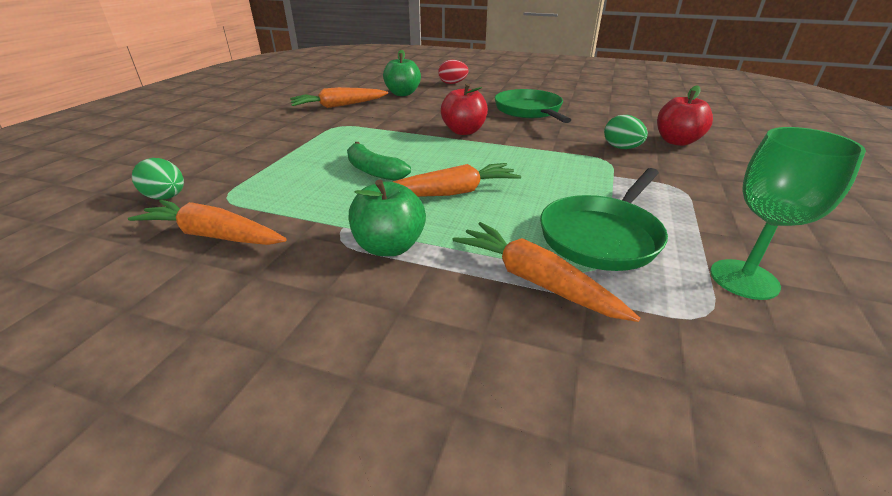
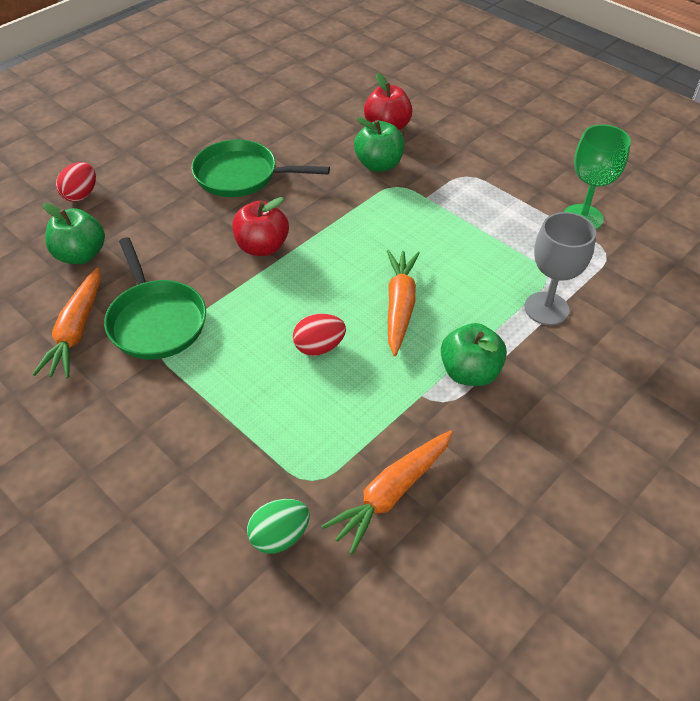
camera: 65 degrees left, 15 degrees up
green banana [347,142,411,181] -> red egg [293,314,346,356]
orange carrot [452,222,640,322] -> grey goblet [525,212,596,325]
green pan [540,168,668,271] -> green pan moved to [104,237,206,359]
green egg [604,115,648,149] -> green apple [354,117,404,172]

